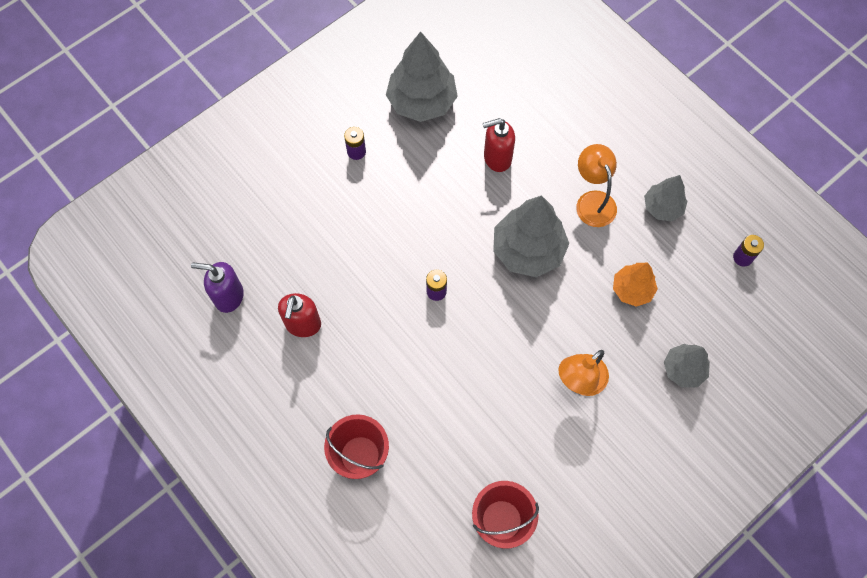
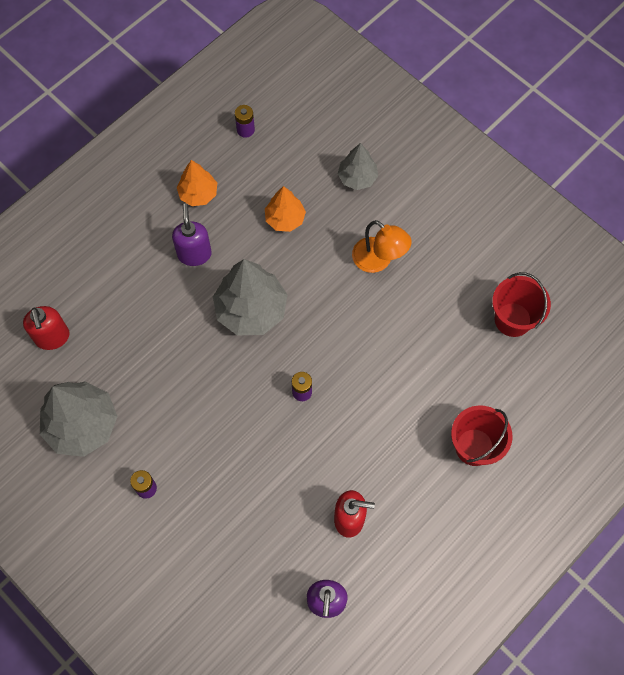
camera: 95 degrees left, 0 degrees up
red soap dispenser [483,118,515,172] -> red soap dispenser moved to [23,306,70,350]
orange lamp [576,144,617,227] -> purple soap dispenser [172,203,212,266]
grey tree [644,175,687,221] -> orange tree [177,160,217,206]

